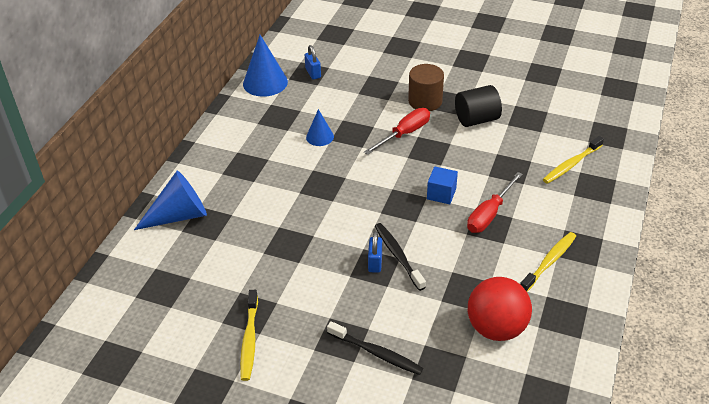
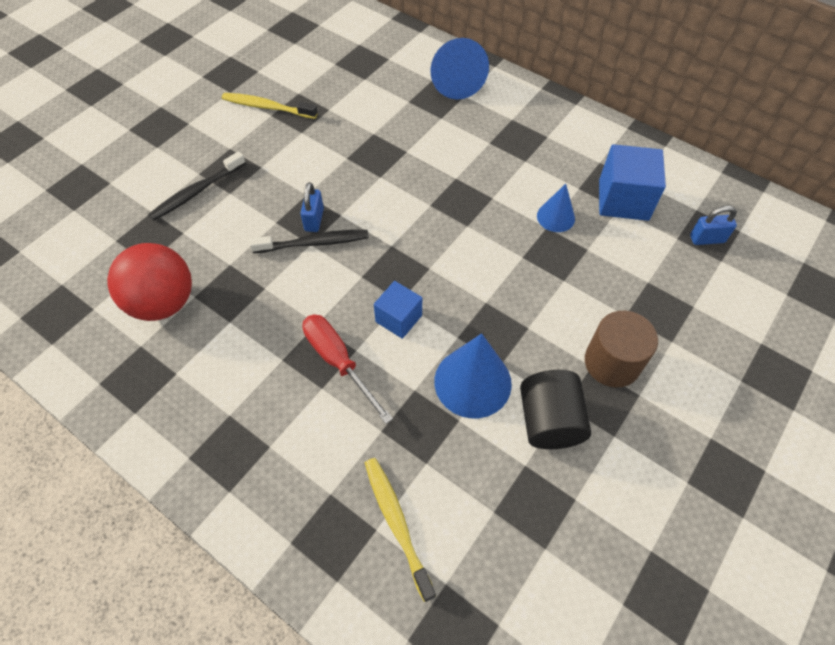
camera: 105 degrees right, 15 degrees up
blue cone [243,35,288,97] -> blue cone moved to [434,333,512,418]
red screwdriver [364,108,430,155] -> none
blue padlock [368,231,382,273] -> blue padlock turned 75 degrees clockwise [300,182,324,232]
yellow toothbrush [520,232,576,292] -> none
none -> blue cube [599,144,666,221]

